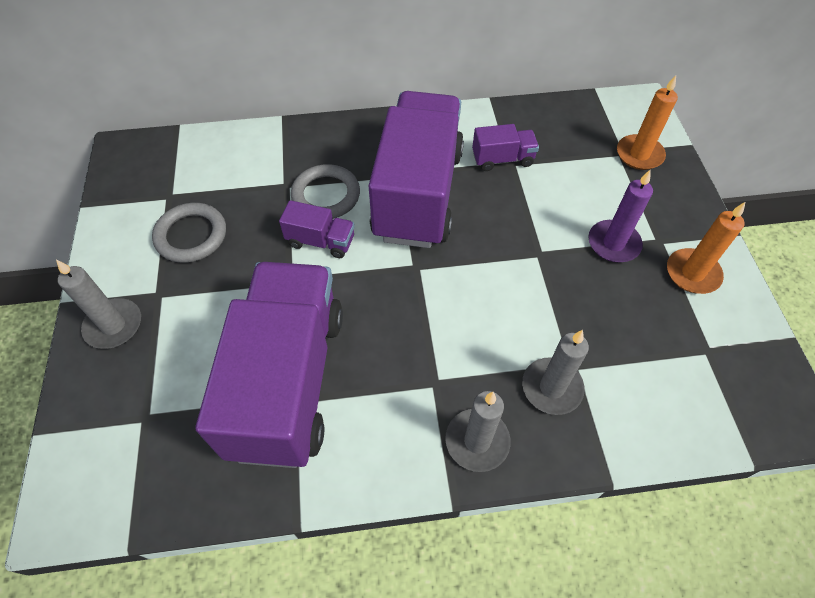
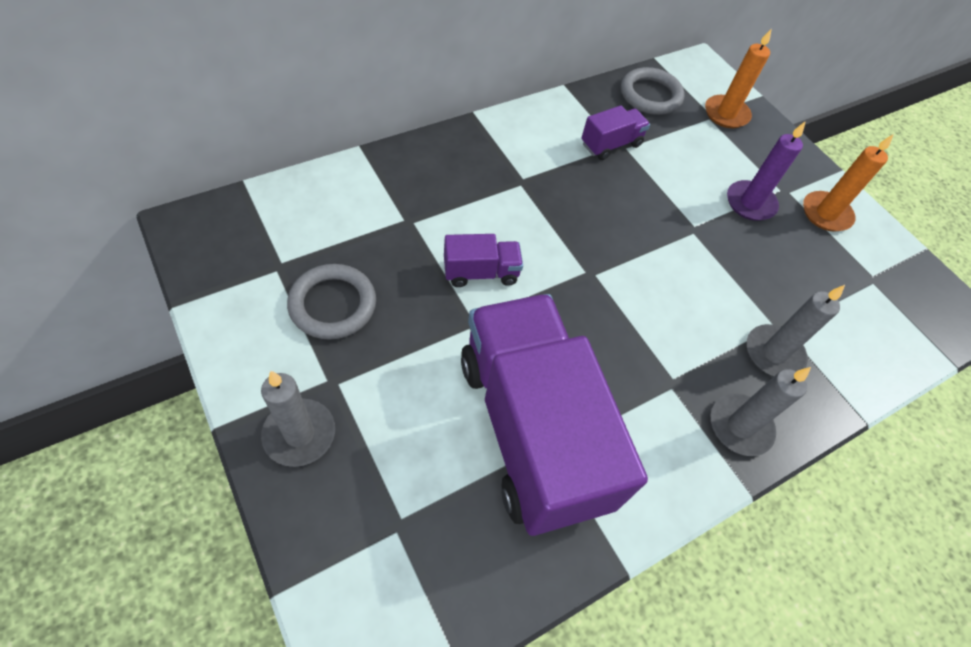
camera: 30 degrees left, 0 degrees up
grey ring [291,164,360,219] -> grey ring moved to [621,67,685,115]
purple truck [369,91,464,248] -> none

